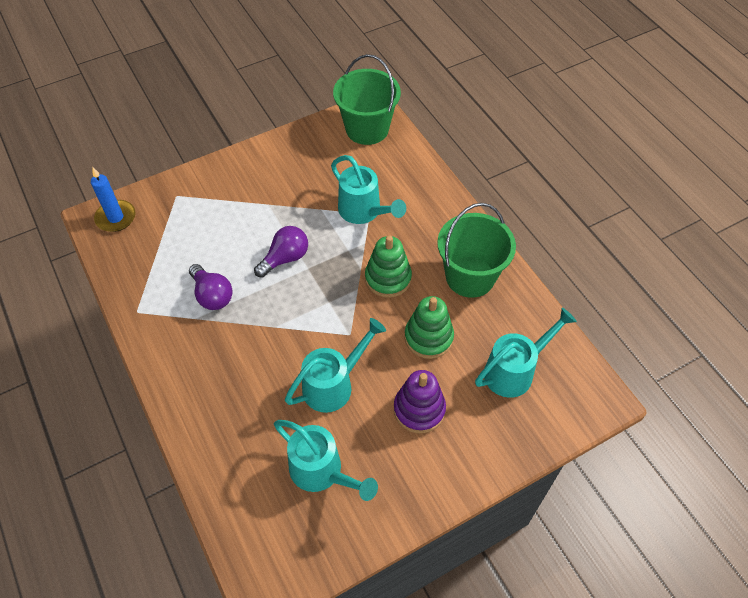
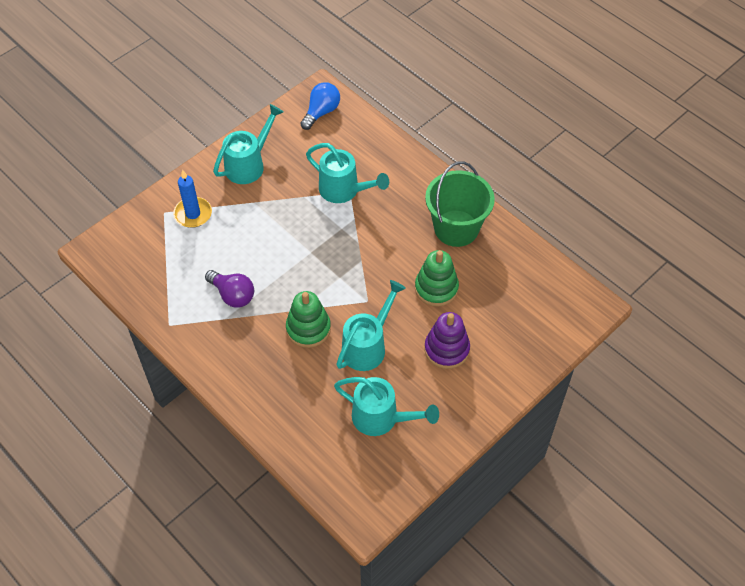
camera: 15 degrees left, 0 degrees up
blue candle [91,168,136,232] -> blue candle moved to [173,170,212,228]
purple light bulb [254,226,308,278] -> none
green bucket [333,54,401,145] -> blue light bulb [300,82,340,130]
green stacking toy [365,236,412,298] -> green stacking toy moved to [286,291,331,348]
turquoise watering can [475,308,577,398] -> turquoise watering can moved to [213,104,283,184]

